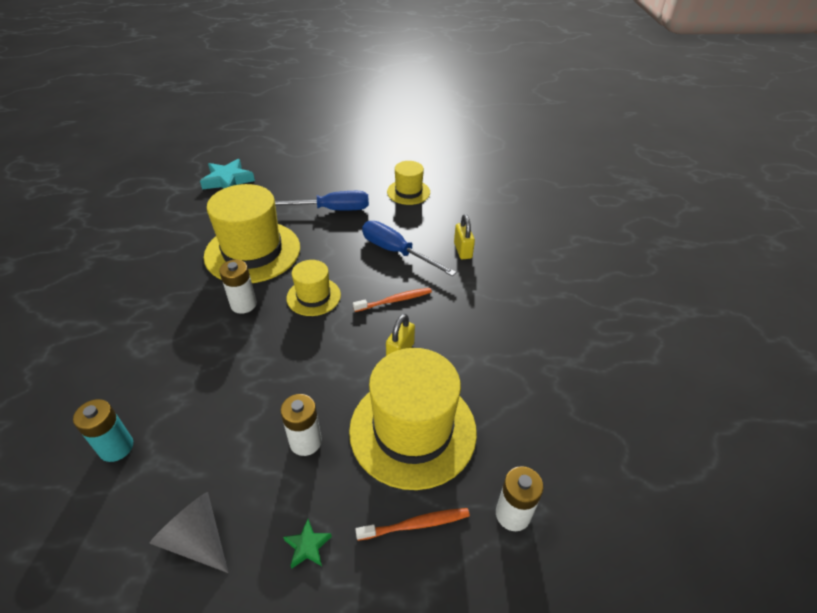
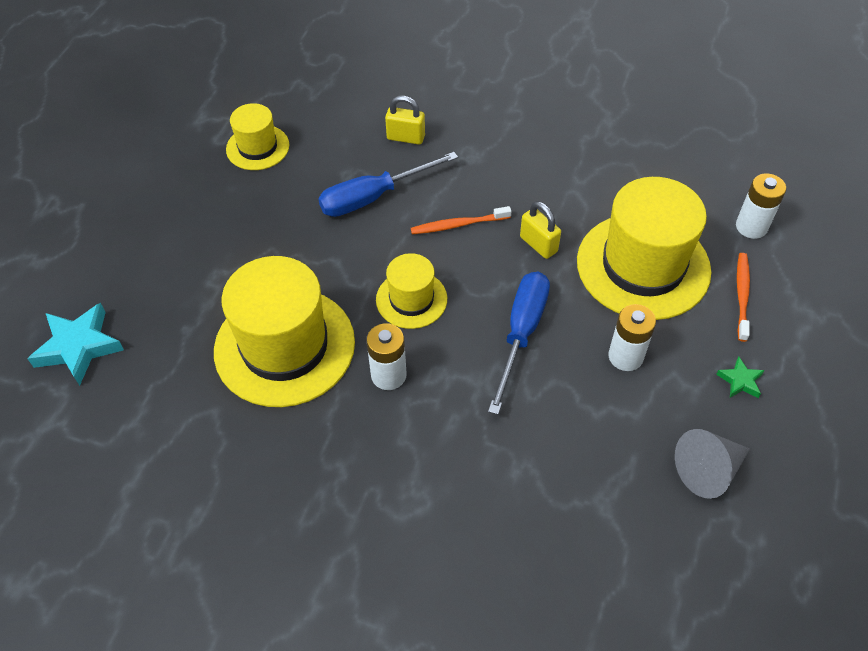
camera: 65 degrees left, 10 degrees up
turquoise battery [73,399,133,462] -> none
blue screwdriver [275,191,369,211] -> blue screwdriver moved to [488,272,550,415]
orange toothbrush [353,288,432,312] -> orange toothbrush turned 105 degrees counterclockwise [411,206,512,234]

